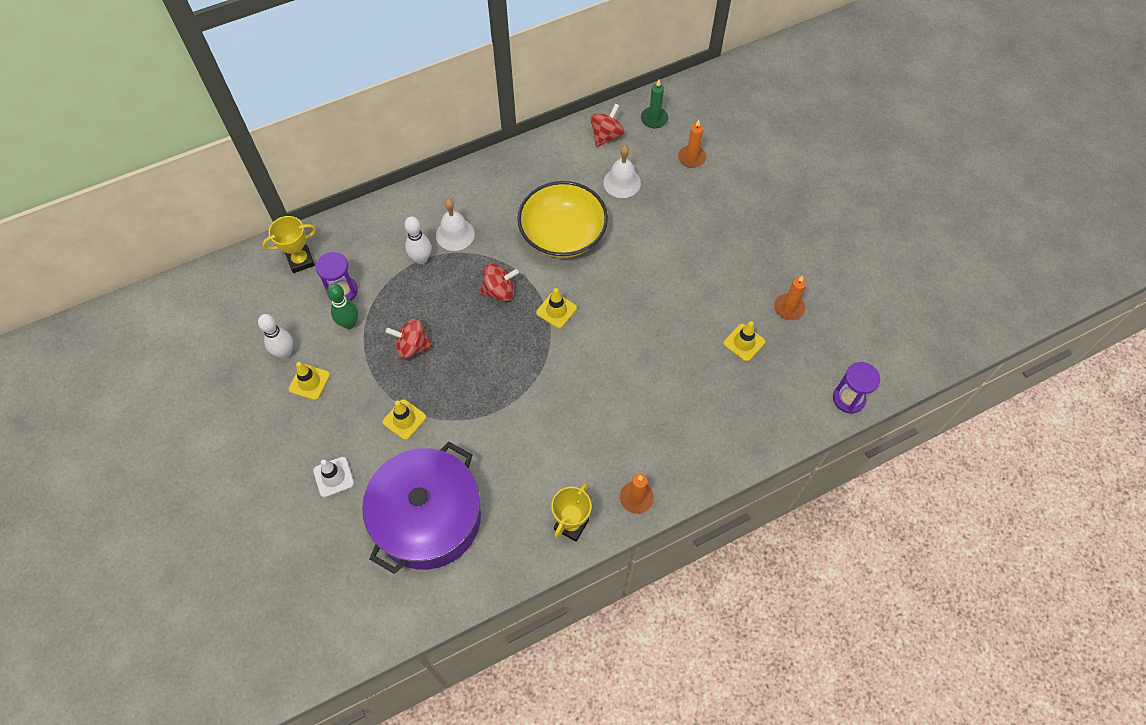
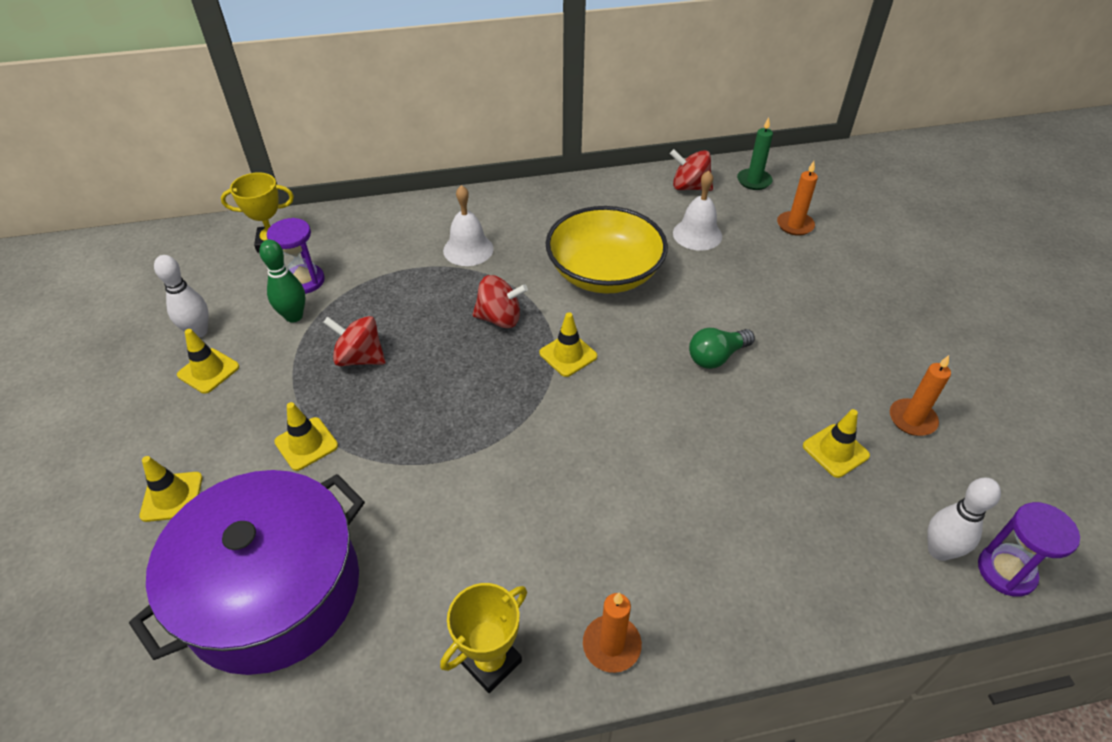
camera: 15 degrees right, 15 degrees down
white traffic cone [313,457,354,497] -> yellow traffic cone [139,456,203,522]
white bowling pin [405,216,431,264] -> white bowling pin moved to [927,478,1001,561]
red spinning top [590,104,624,147] -> red spinning top turned 120 degrees counterclockwise [670,149,713,191]
none -> green light bulb [689,328,755,369]

